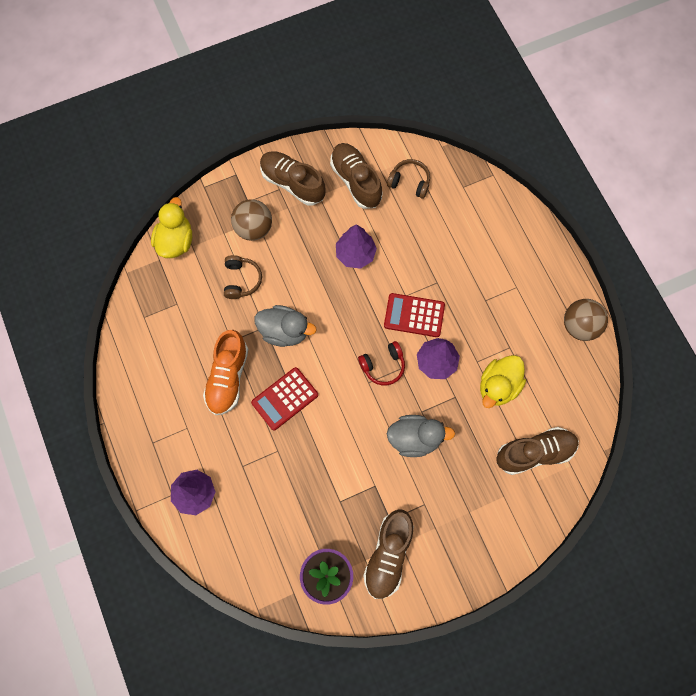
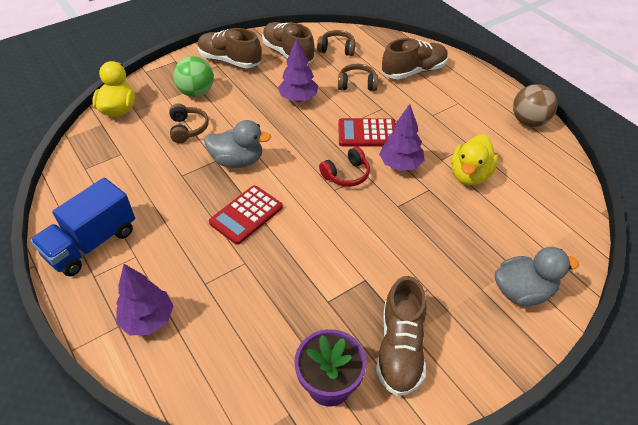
camera: 10 degrees left, 25 degrees down
orange shoe [203,330,248,415] -> none
brown ball [231,199,272,241] -> green ball [173,56,214,97]
grey duck [387,415,455,457] -> grey duck moved to [495,247,579,306]
brown shoe [496,427,579,475] -> brown shoe moved to [382,38,448,79]
none -> blue truck [30,178,135,276]
none -> brown headphones [338,64,378,91]

